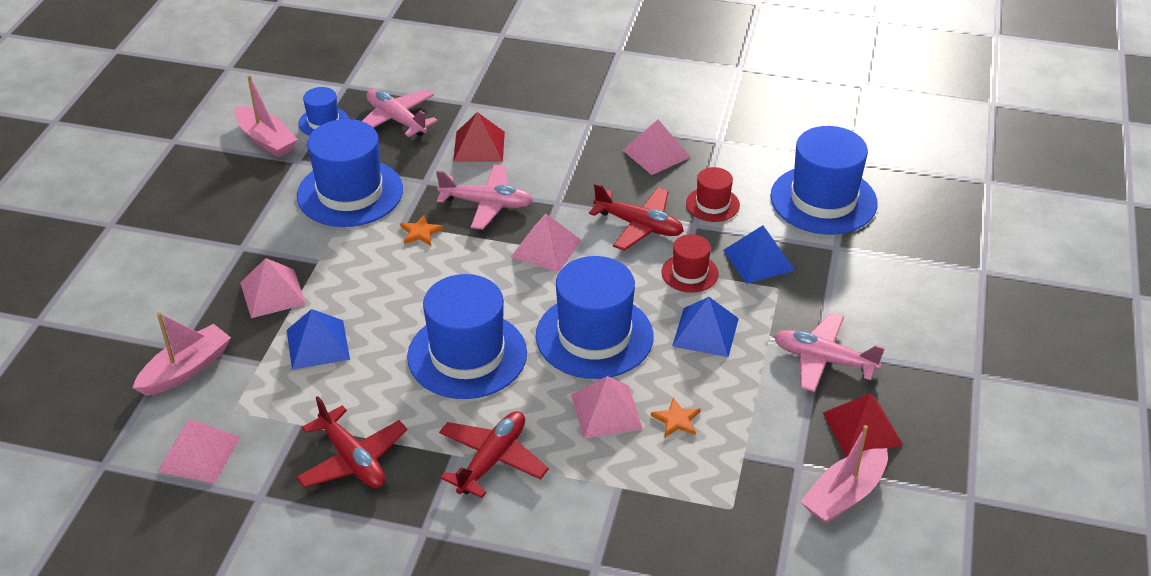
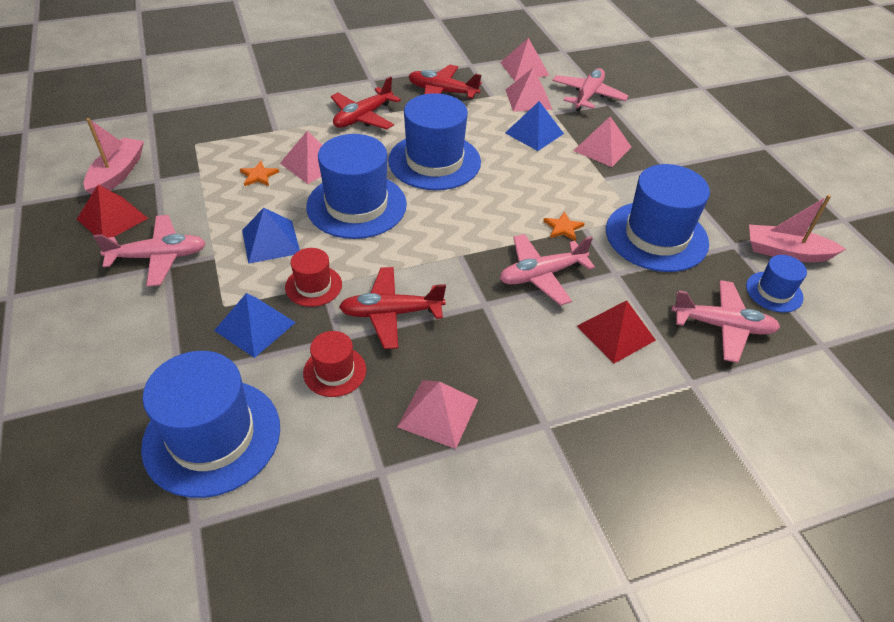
camera: 145 degrees right, 5 degrees up
pink boat [133,312,231,396] -> pink plane [552,68,628,111]
red plane [439,411,549,498] -> red plane turned 45 degrees clockwise [331,76,401,129]
pink pyramid [511,214,582,272] -> pink pyramid moved to [506,68,553,111]

